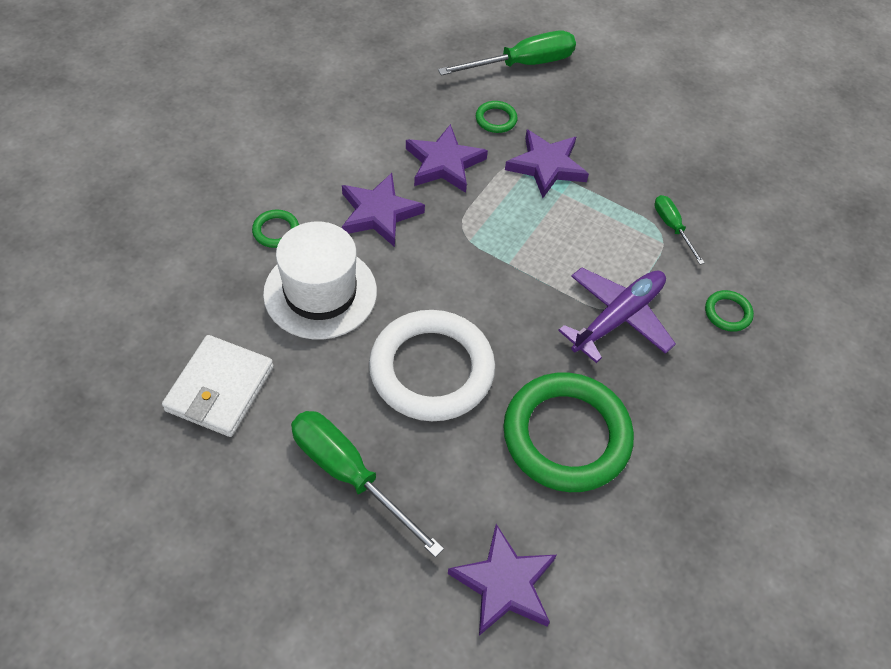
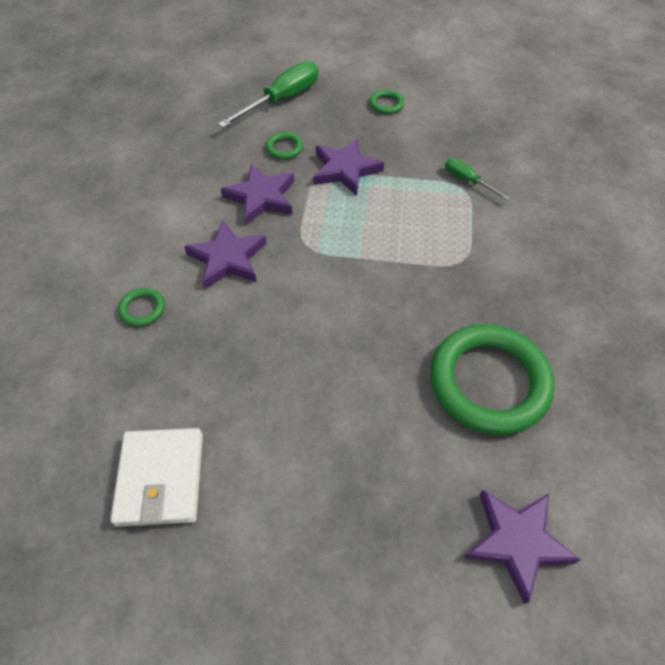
camera: 20 degrees left, 0 degrees up
white hat [263,222,377,339] -> none
green screwdriver [291,411,444,557] -> none
white ring [369,310,495,421] -> none
purple plane [558,267,676,363] -> none
green ring [705,290,754,332] -> green ring moved to [369,90,404,114]

